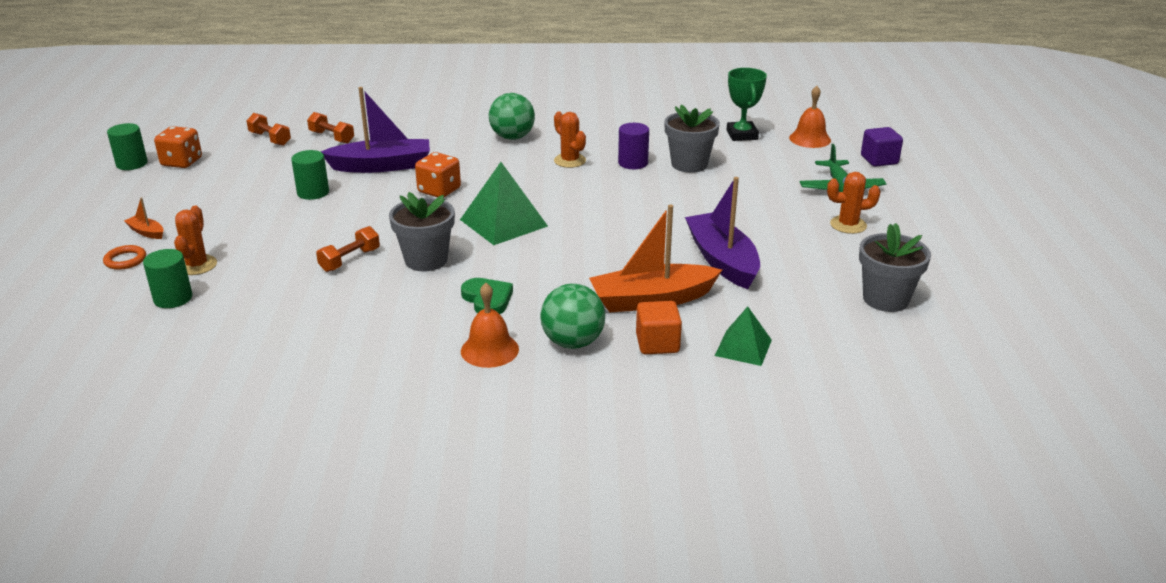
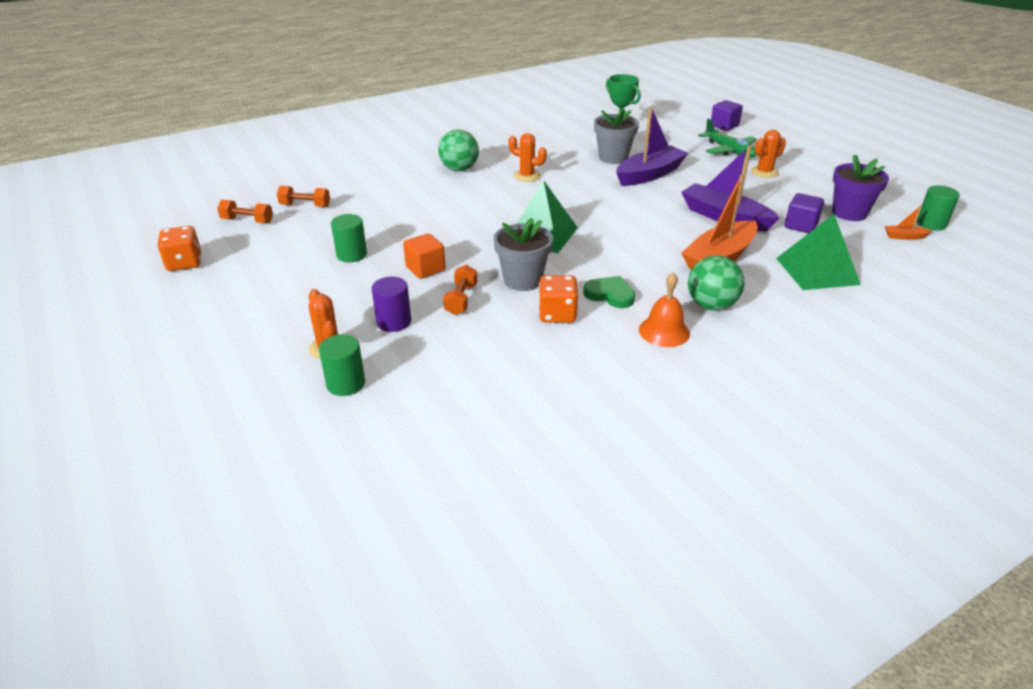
camera: 30 degrees left, 5 degrees up
orange ring [103,245,146,270] -> none
green cylinder [107,123,148,170] -> green cylinder moved to [917,185,960,231]
orange boat [124,197,164,239] -> orange boat moved to [885,205,933,240]
purple boat [321,87,430,173] -> purple boat moved to [616,107,688,186]
orange dice [415,152,461,198] -> orange dice moved to [539,275,578,323]
purple cylinder [618,123,649,169] -> purple cylinder moved to [372,277,411,332]
orange cube [636,301,682,354] -> orange cube moved to [403,233,445,279]
green pyramid [715,306,772,366] -> green pyramid [776,214,861,290], size x1.64
orange bell [789,86,831,148] -> none
grey flower pot [859,223,931,312] -> purple flower pot [832,154,889,221]
none -> purple cube [785,193,824,233]

